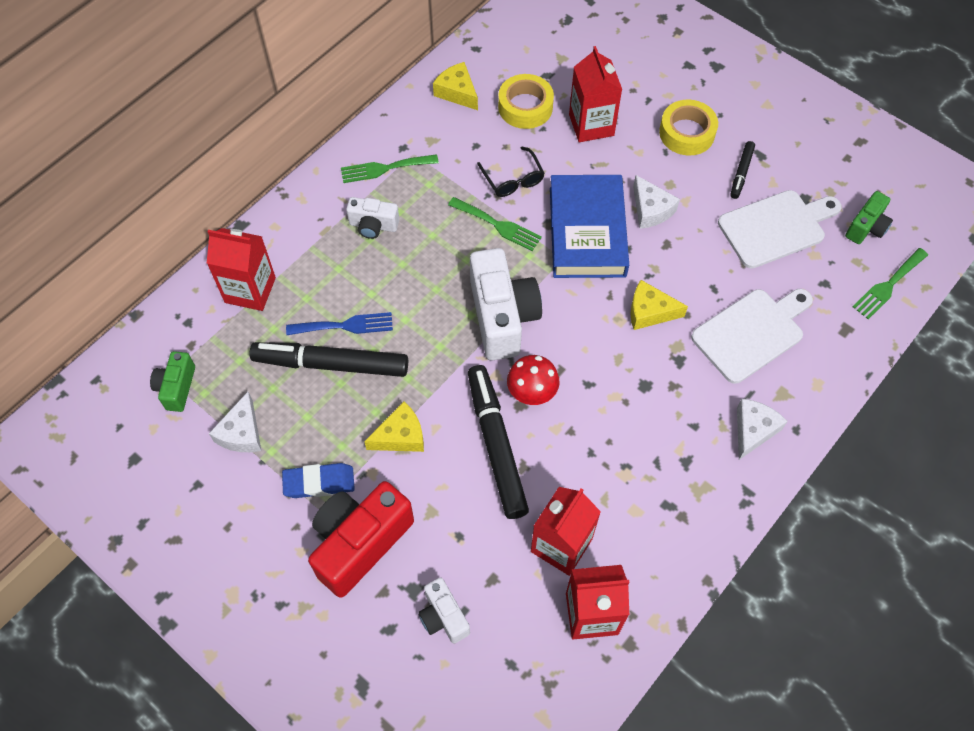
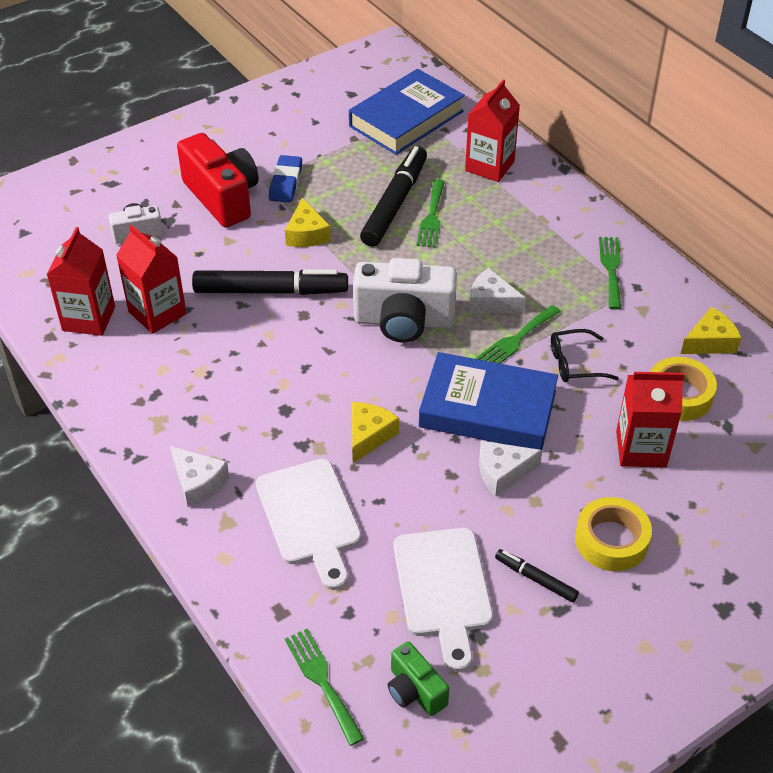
camera: 105 degrees right, 15 degrees down
green camera [150,351,195,412] -> blue book [349,69,465,155]
white cheese [209,392,261,452] -> white cheese moved to [469,268,526,313]
blue fork [286,312,393,335] -> green fork [416,179,445,248]
white camera [346,197,399,239] -> none
red mushroom [507,355,560,405] -> none

